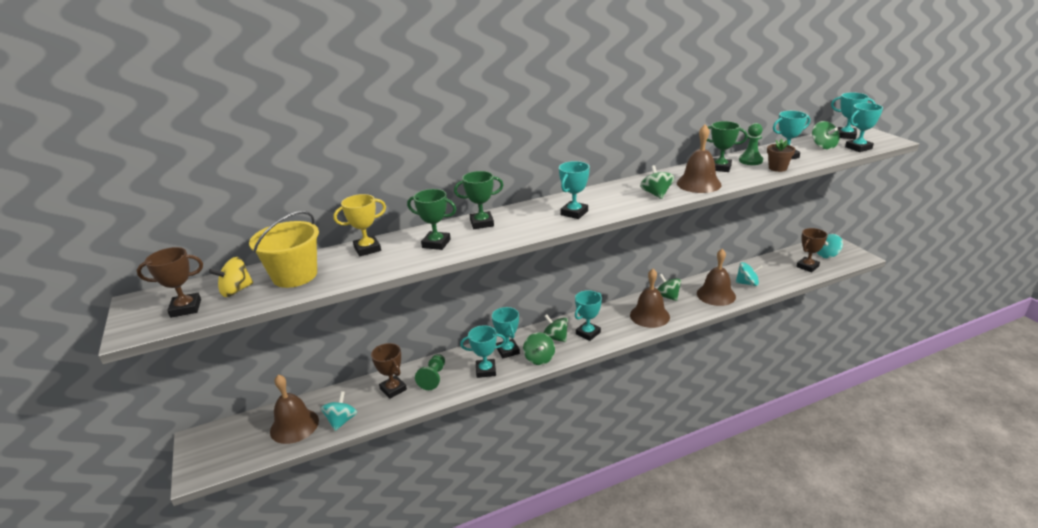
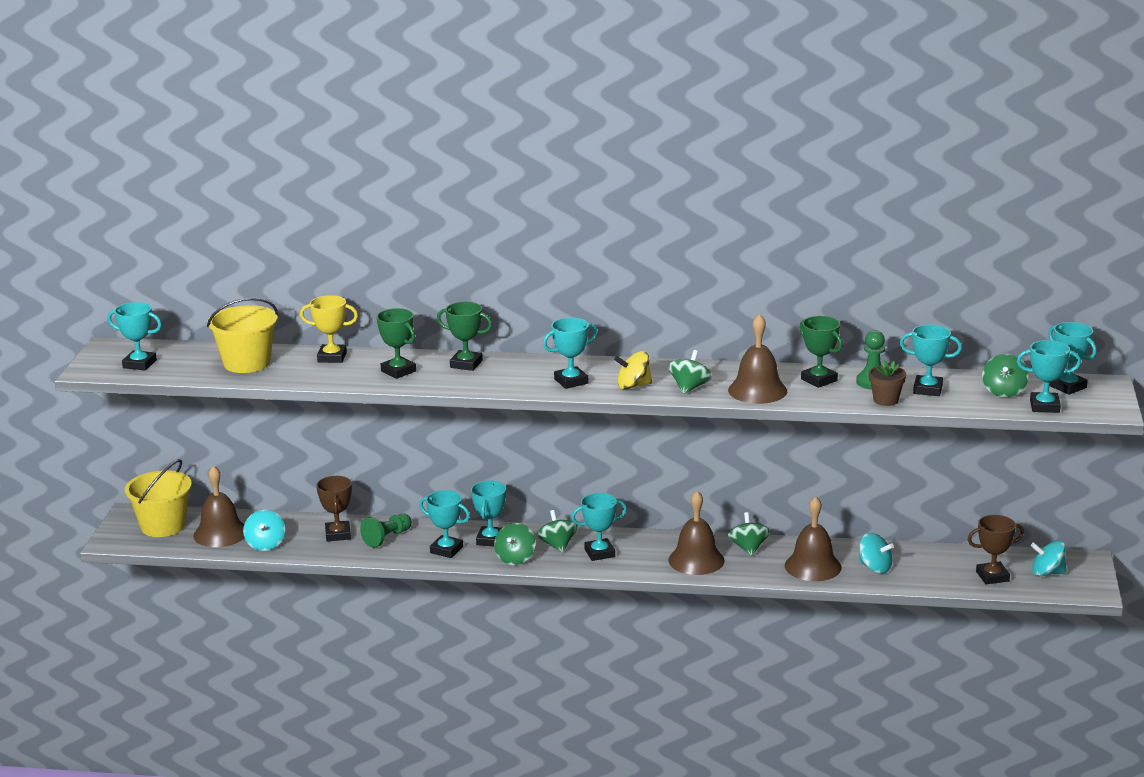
camera: 30 degrees right, 5 degrees down
brown trophy [137,247,203,318] -> turquoise trophy [108,302,162,370]
yellow spinning top [209,257,253,297] -> yellow spinning top moved to [614,351,652,390]
turquoise spinning top [321,391,357,431] -> turquoise spinning top turned 135 degrees clockwise [243,510,285,551]
none -> yellow bucket [125,459,192,537]

